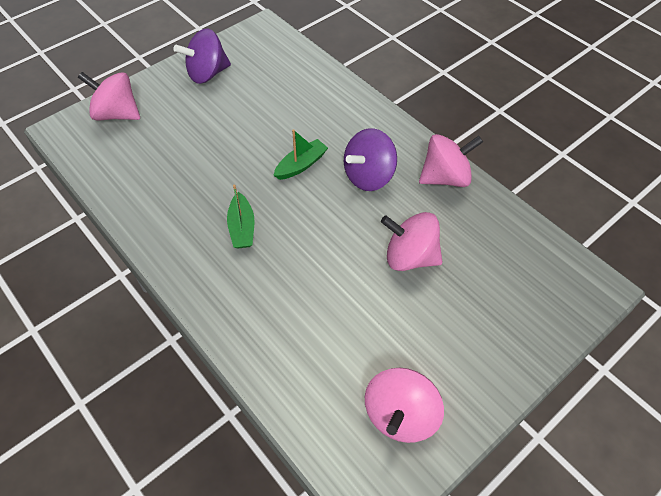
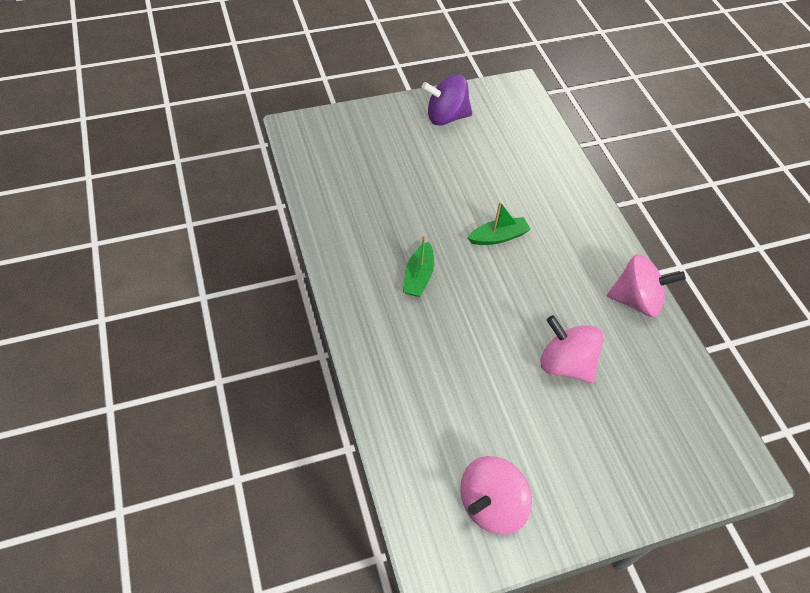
camera: 20 degrees right, 0 degrees up
pink spinning top [78,72,140,120] -> none
purple spinning top [344,128,397,191] -> none

